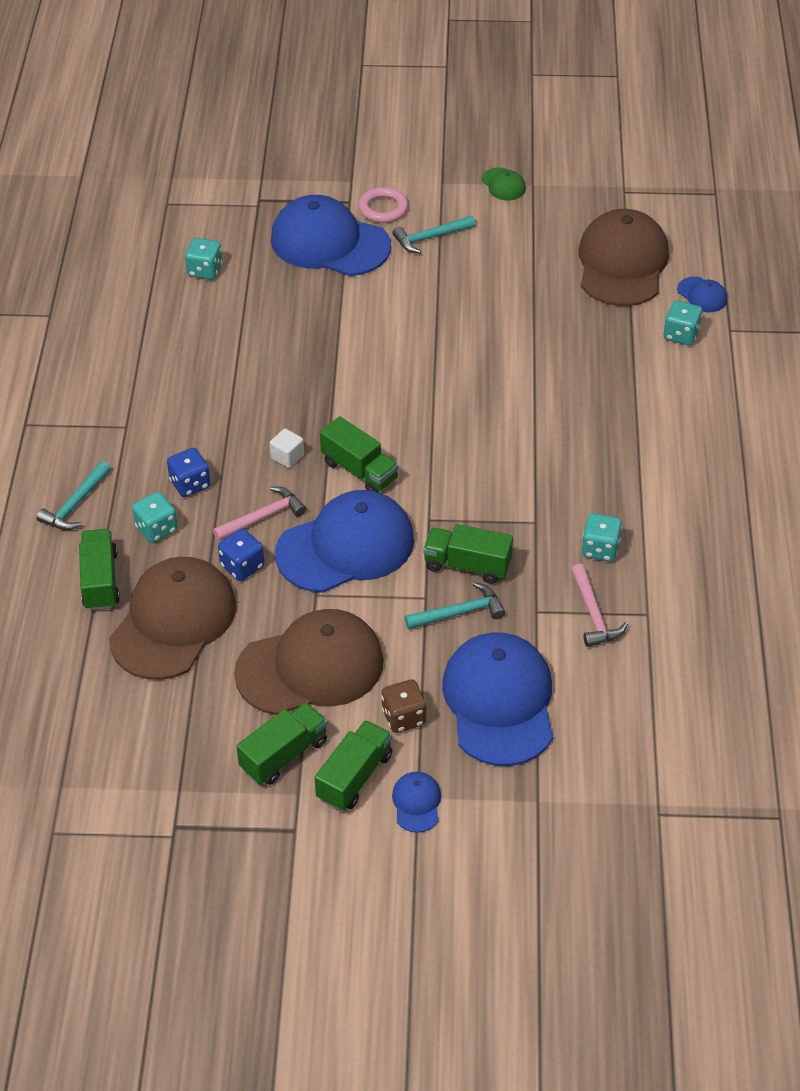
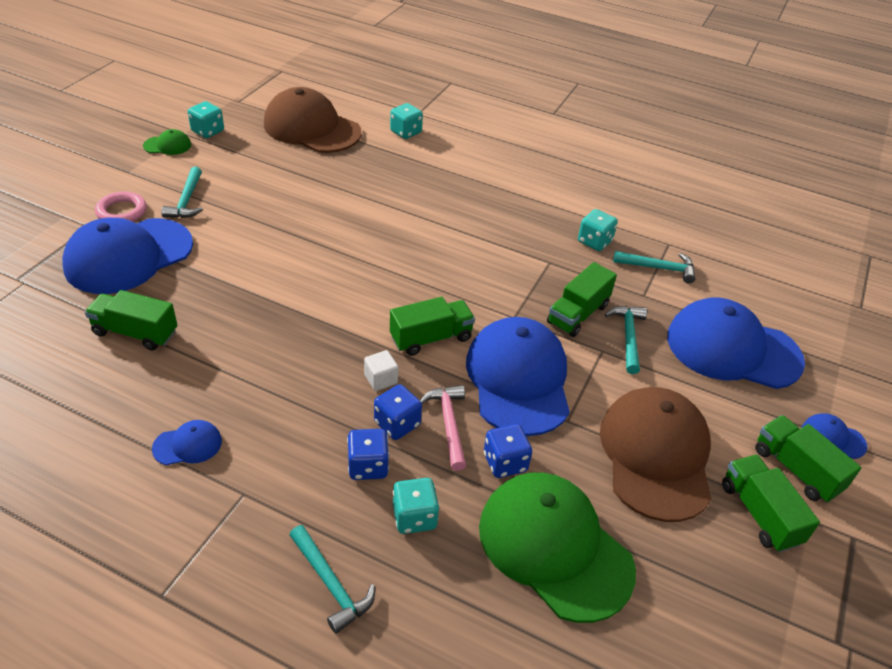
camera: 70 degrees left, 5 degrees down
green truck [79,529,120,610] -> green truck moved to [85,290,178,351]
brown cap [109,557,236,680] -> green cap [479,472,636,623]
turquoise dice [185,238,223,280] -> turquoise dice moved to [188,101,224,138]
brown dice [381,679,426,733] -> none
pink hammer [571,563,628,647] -> turquoise hammer [613,251,696,283]
blue cap [677,277,727,312] -> blue cap moved to [152,420,222,465]
none -> blue dice [374,384,422,440]

